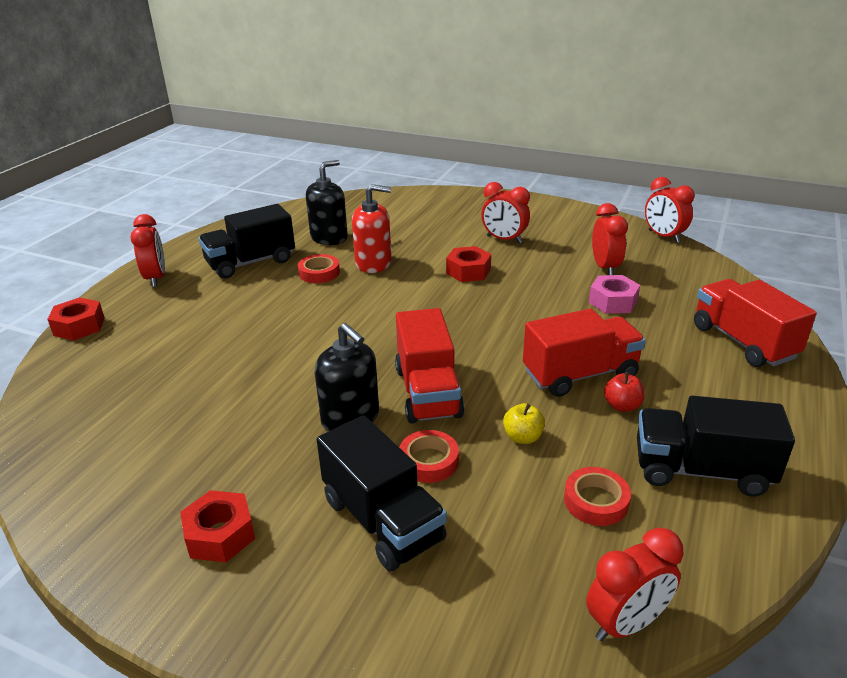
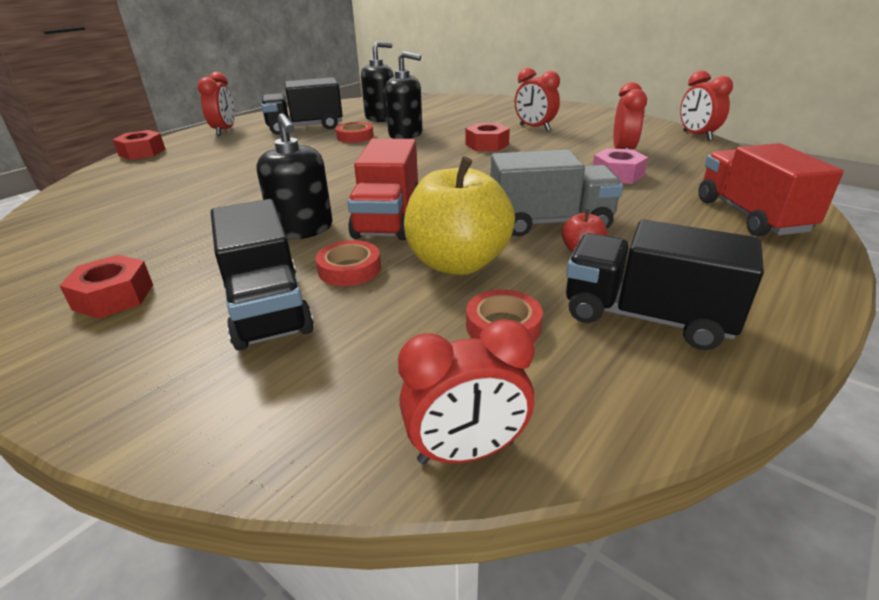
camera: 15 degrees right, 0 degrees up
red soap dispenser [352,184,391,273] -> black soap dispenser [385,51,423,139]
yellow apple [503,403,545,444] -> yellow apple [404,156,515,275], size x2.37
red truck [523,309,646,397] -> grey truck [491,149,623,236]

